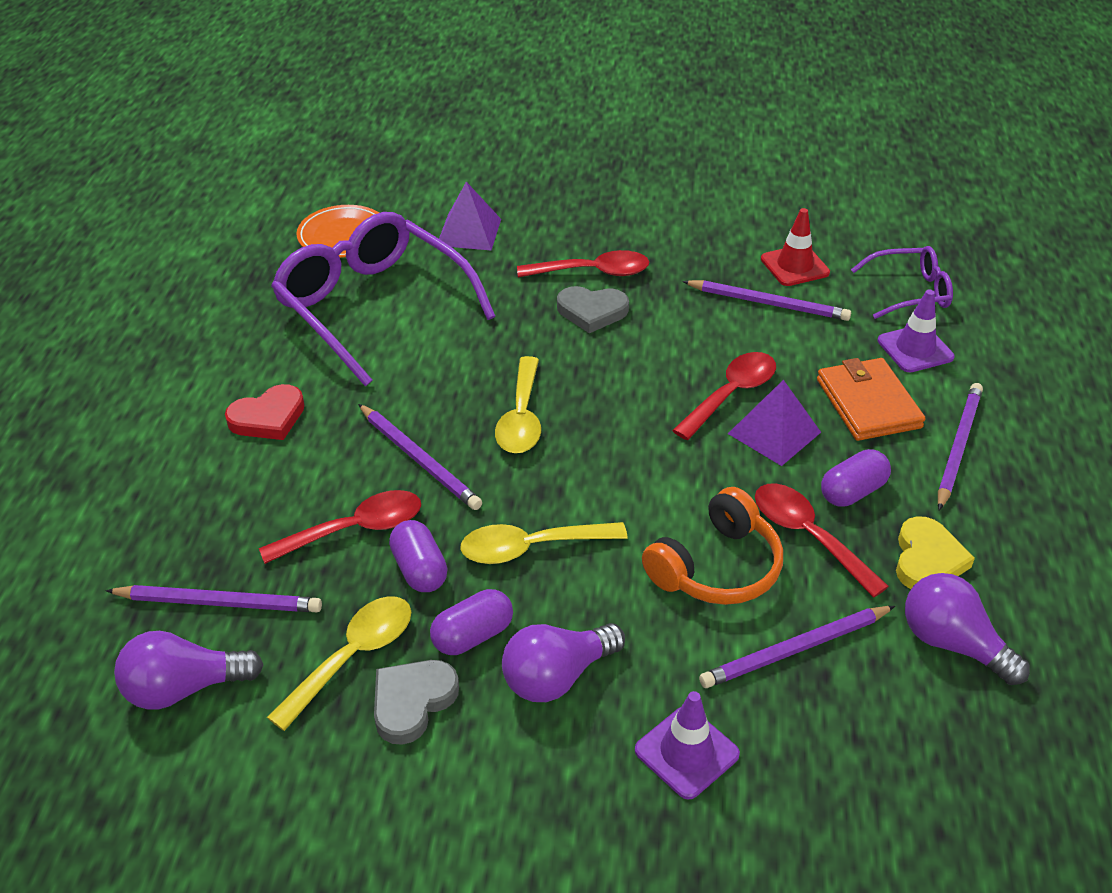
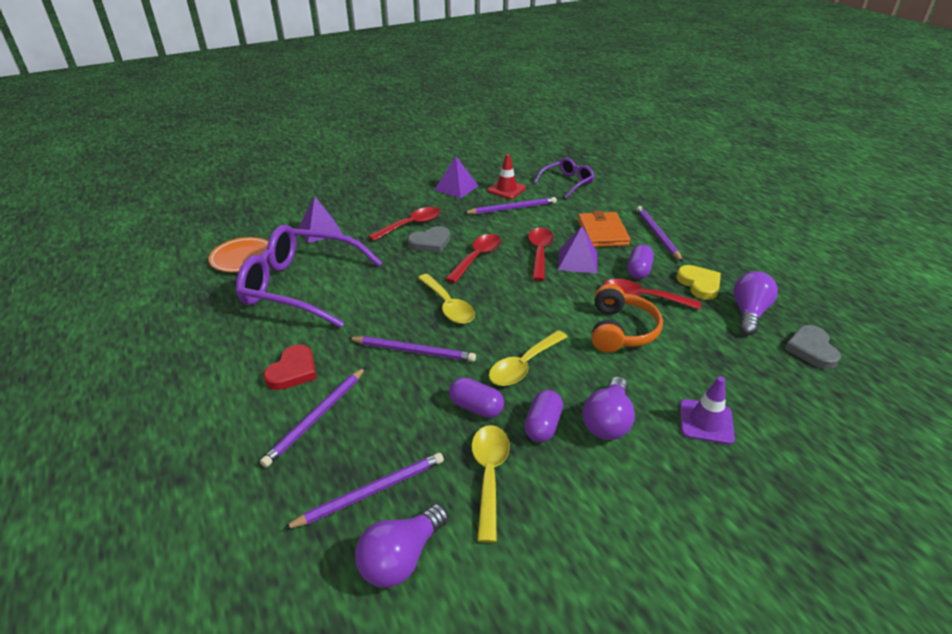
camera: 35 degrees left, 5 degrees down
red spoon [259,490,421,564] -> red spoon moved to [446,234,501,283]
grey heart [374,660,459,745] -> grey heart moved to [785,325,841,369]
purple pencil [699,606,895,688] -> purple pencil moved to [260,367,366,467]
orange wallet [817,358,926,441] -> orange wallet turned 45 degrees clockwise [578,210,631,247]
purple traffic cone [878,289,955,372] -> none
purple light bulb [905,573,1030,685] -> purple light bulb turned 105 degrees clockwise [733,271,778,335]
none -> purple pyramid [435,157,479,198]

